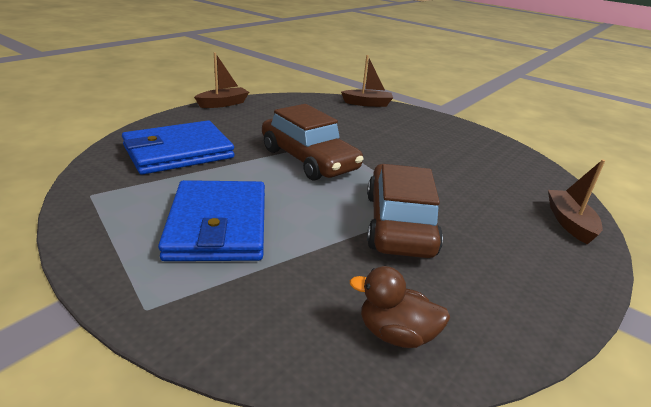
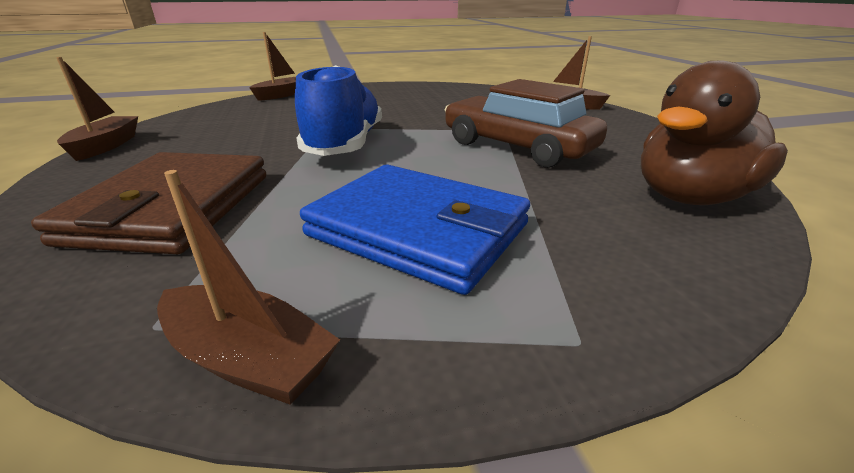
camera: 50 degrees left, 0 degrees up
blue wallet [122,121,234,175] -> brown wallet [31,152,266,254]
brown car [262,104,363,181] -> blue shoe [295,65,382,156]
brown duck [350,266,450,348] -> brown duck [641,60,788,205], size x1.68
none -> brown boat [157,170,340,405]

